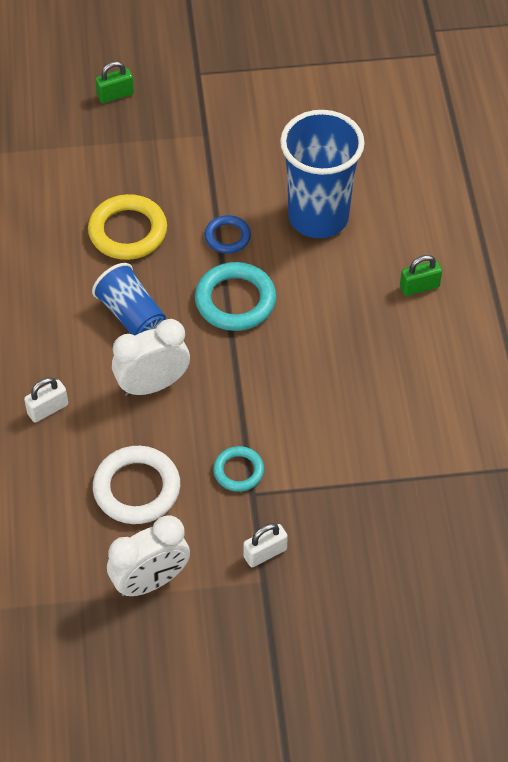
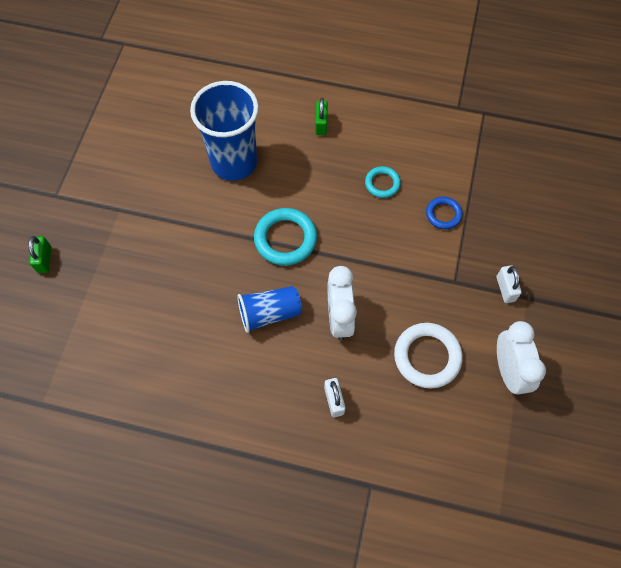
camera: 70 degrees left, 10 degrees up
yellow ring [88,194,167,260] -> none
blue ring [205,215,251,254] -> blue ring moved to [426,197,463,229]
turquoise ring [213,446,264,492] -> turquoise ring moved to [365,166,401,198]

